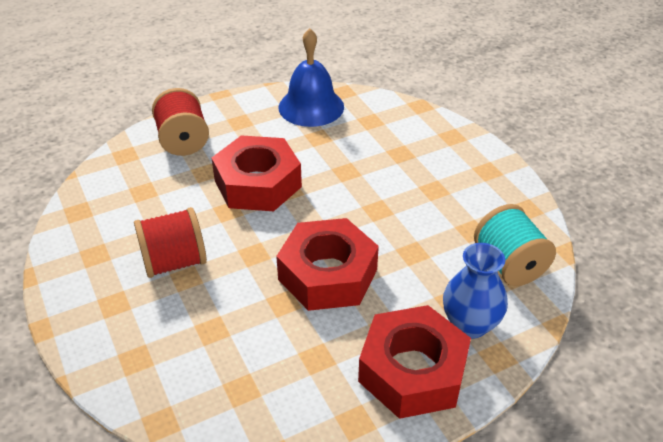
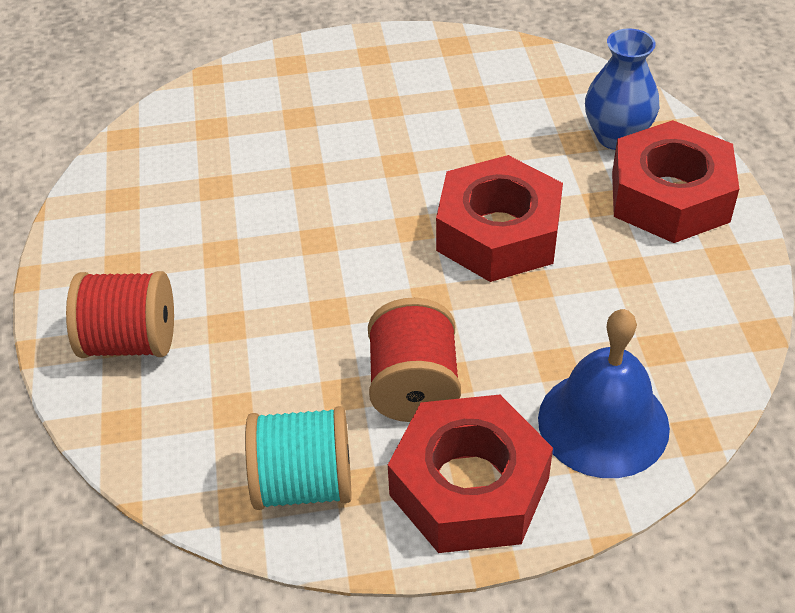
camera: 70 degrees left, 5 degrees up
red nut [212,135,302,211] -> red nut moved to [388,395,553,553]
blue bell [279,28,344,127] -> blue bell moved to [538,309,670,478]
turquoise spool [474,204,556,286] -> turquoise spool moved to [245,406,352,510]

